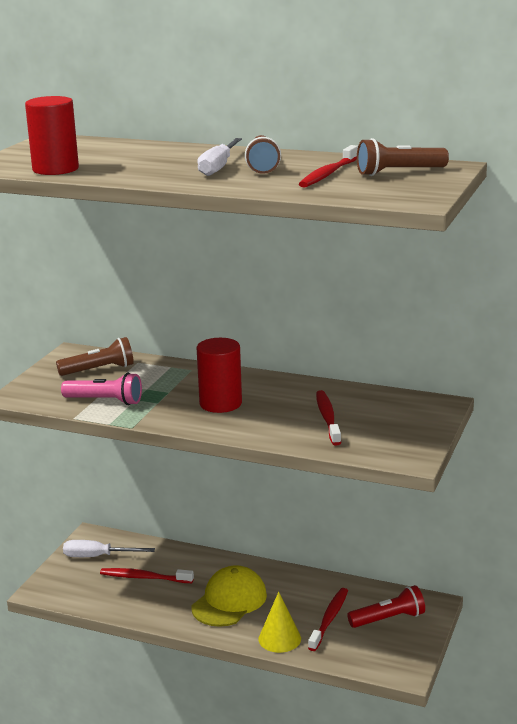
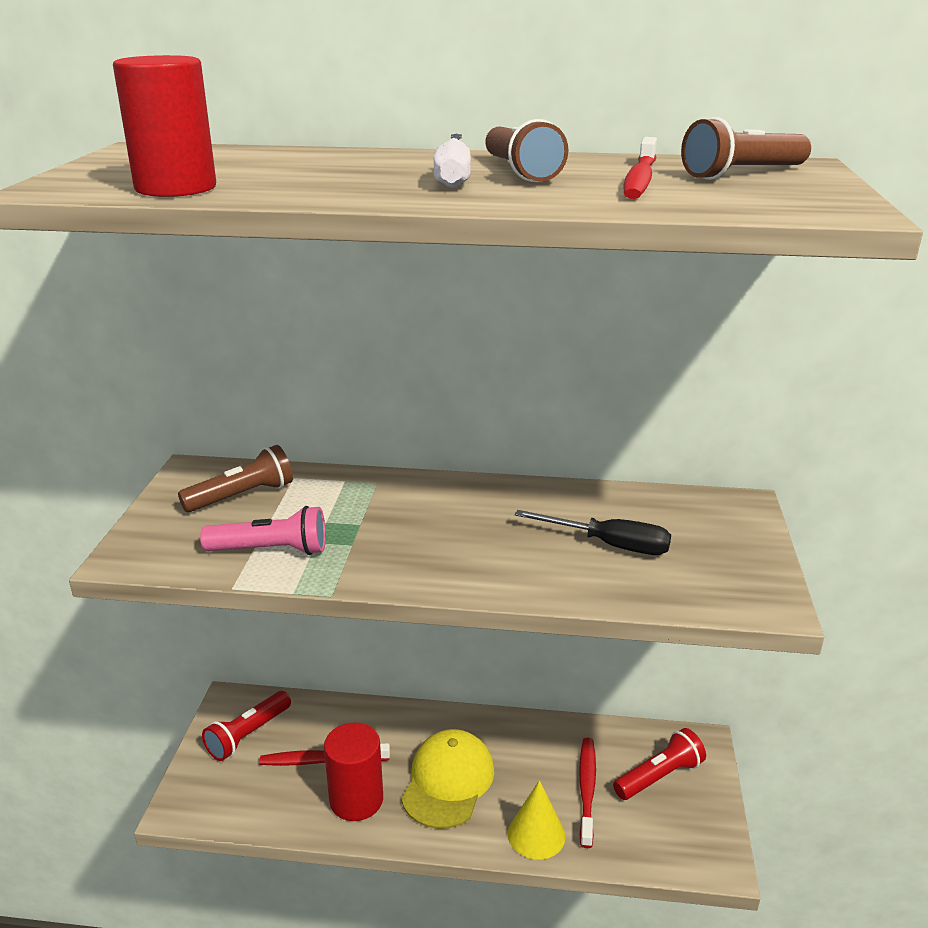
camera: 15 degrees left, 5 degrees up
white screwdriver [63,540,155,557] -> red flashlight [202,691,291,761]
red cylinder [197,338,242,413] -> red cylinder moved to [324,723,383,821]
red toothbrush [316,390,341,446] -> black screwdriver [515,510,671,555]

